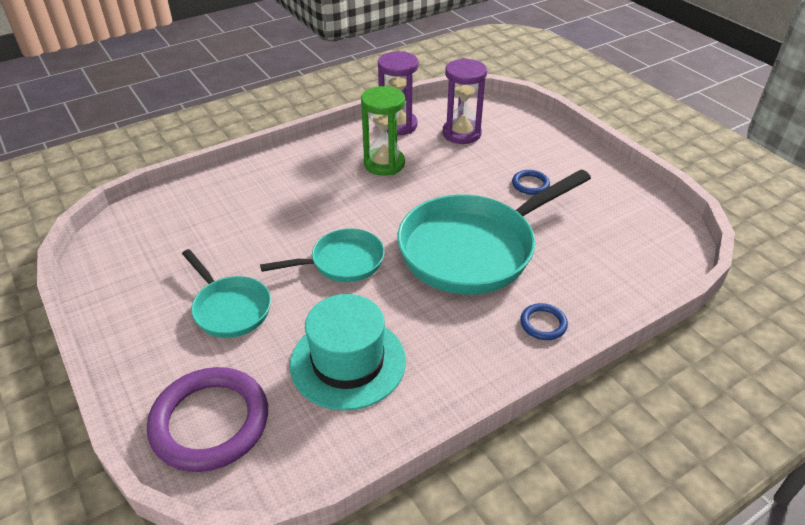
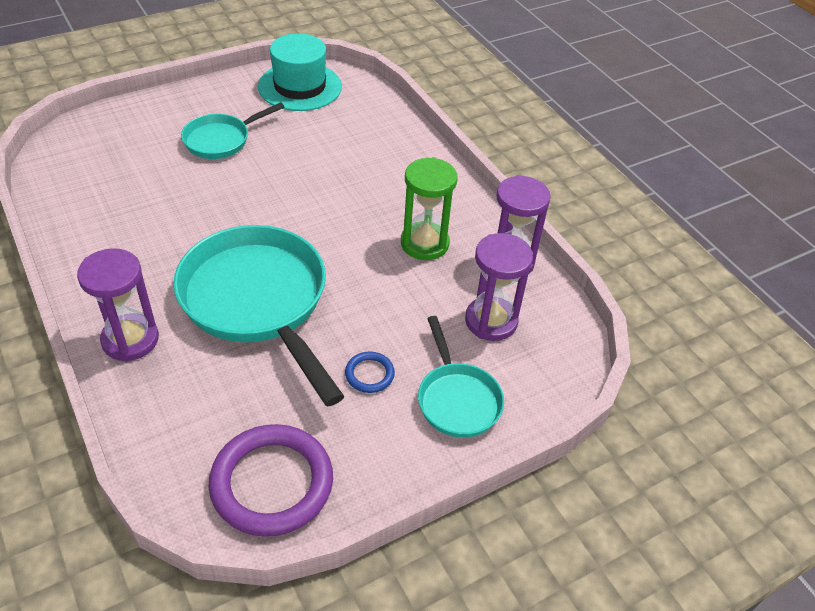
camera: 90 degrees right, 5 degrees up
purple ring [147,367,268,472] -> purple ring moved to [208,424,333,537]
turquoise pan [260,228,385,282] -> turquoise pan moved to [418,316,504,438]
turquoise hat [290,294,406,411] -> turquoise hat moved to [258,33,342,111]
blue ring [520,303,568,340] -> purple hourglass [77,248,159,362]

